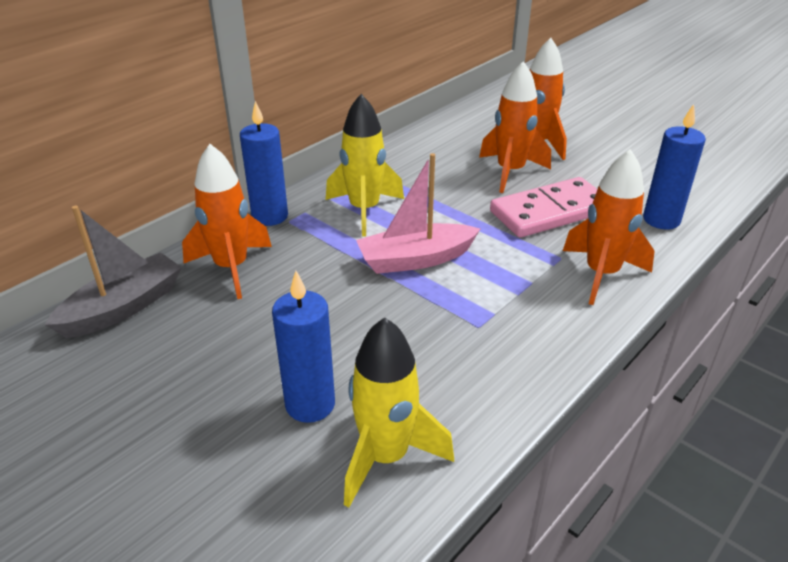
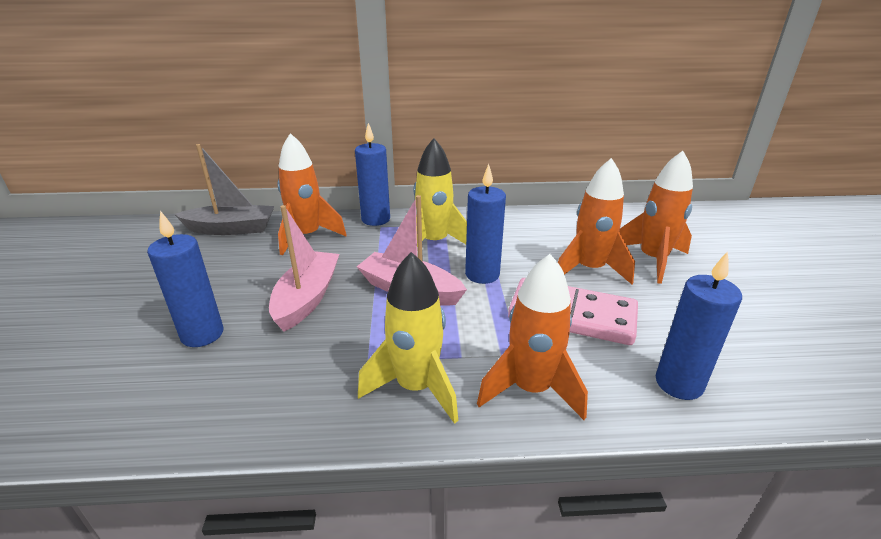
camera: 45 degrees right, 5 degrees down
yellow rocket [344,317,454,508] -> yellow rocket moved to [358,252,458,424]
none -> pink boat [269,205,339,332]
none -> blue candle [465,164,506,284]

